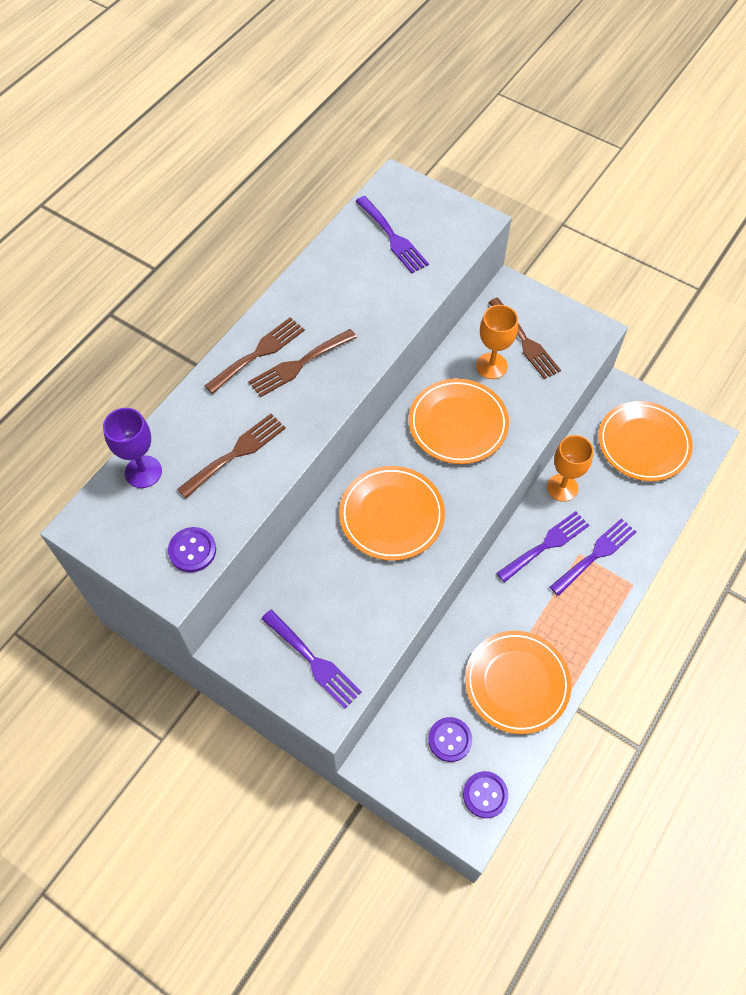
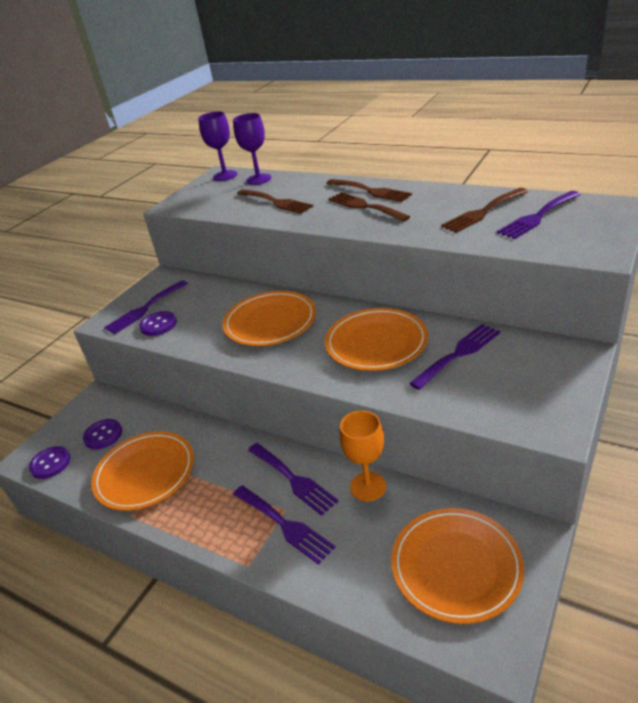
camera: 90 degrees right, 25 degrees down
purple button [168,527,216,572] -> purple button moved to [139,311,177,336]
orange goblet [476,305,518,379] -> purple fork [409,324,500,390]
brown fork [488,298,561,379] -> brown fork moved to [441,188,529,233]
none -> purple goblet [198,112,238,181]

